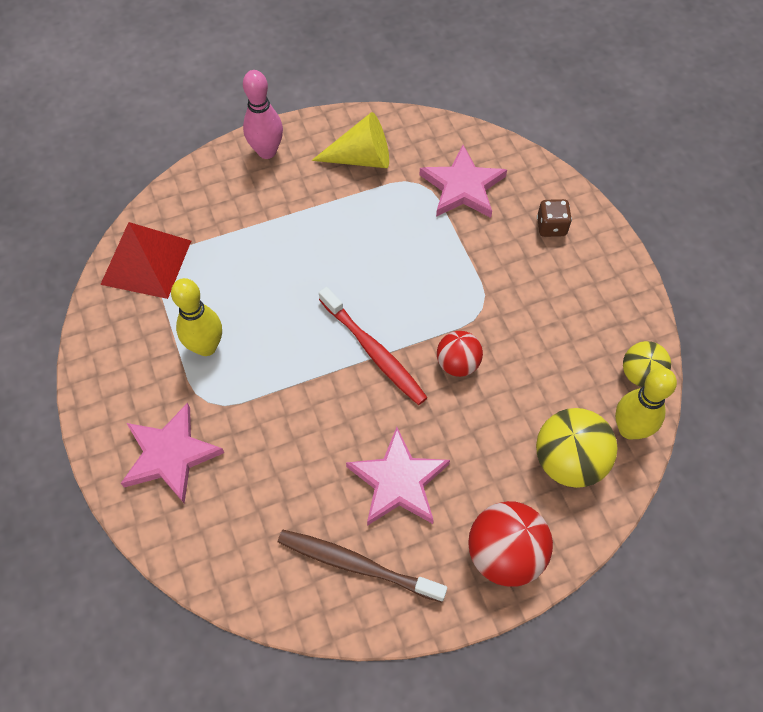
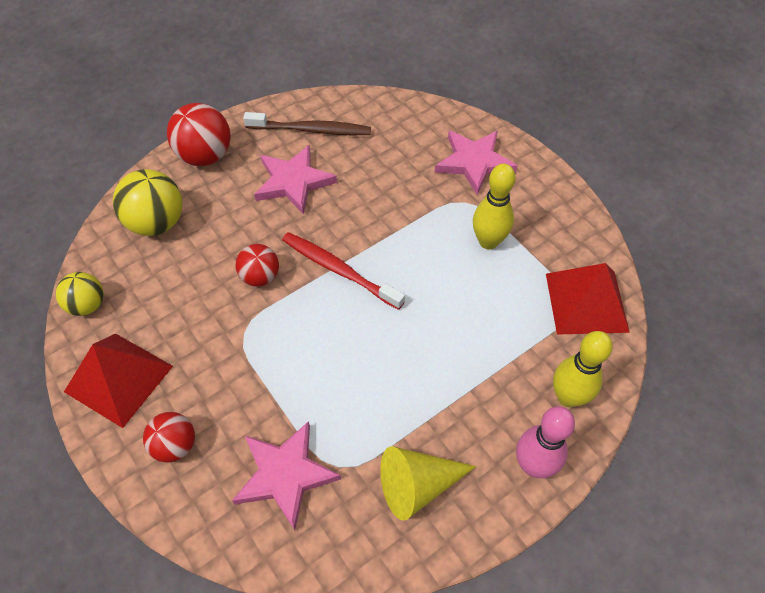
camera: 165 degrees right, 5 degrees down
brown dice [537,199,572,237] -> red ball [143,412,195,463]
yellow bowling pin [615,368,677,440] -> yellow bowling pin moved to [553,331,613,407]
none -> red pyramid [64,333,173,428]

